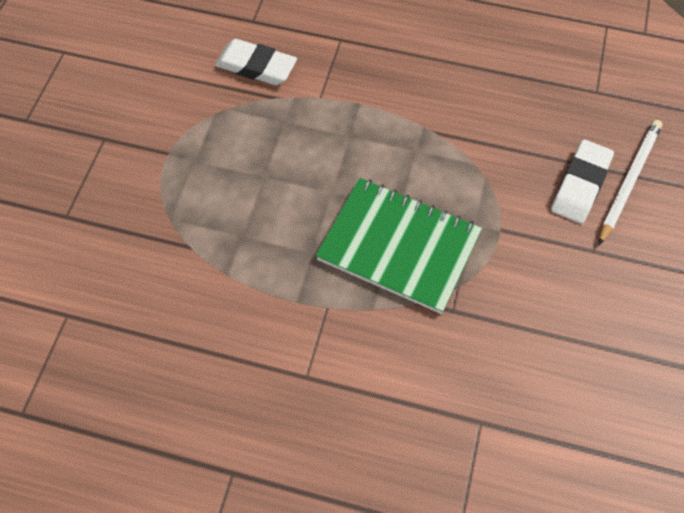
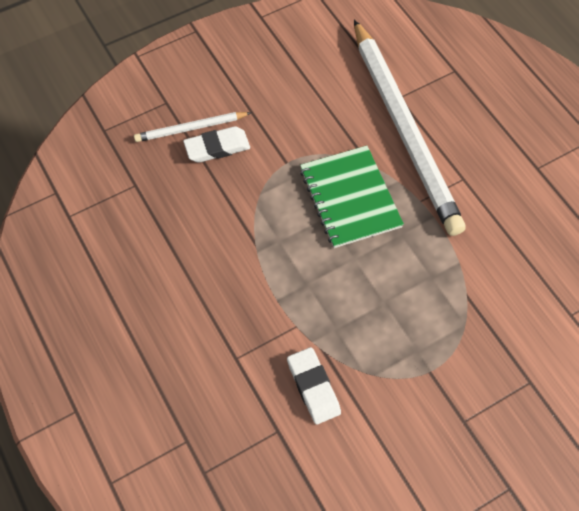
camera: 135 degrees left, 0 degrees up
none -> white pencil [354,20,466,236]

